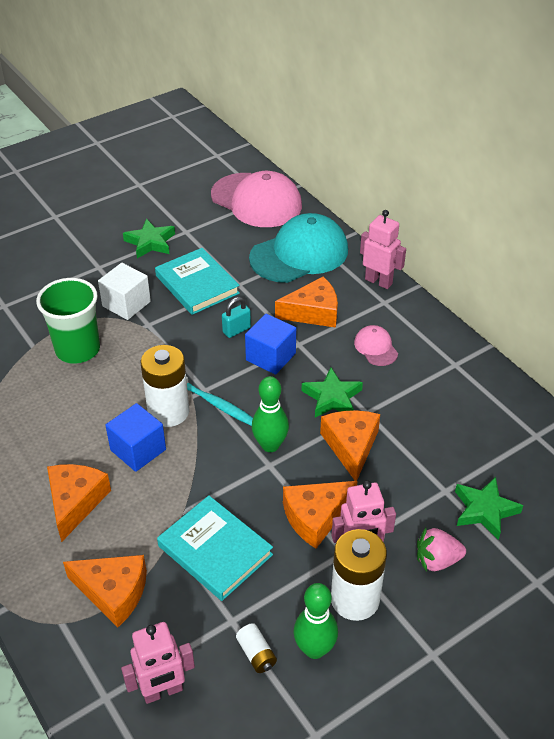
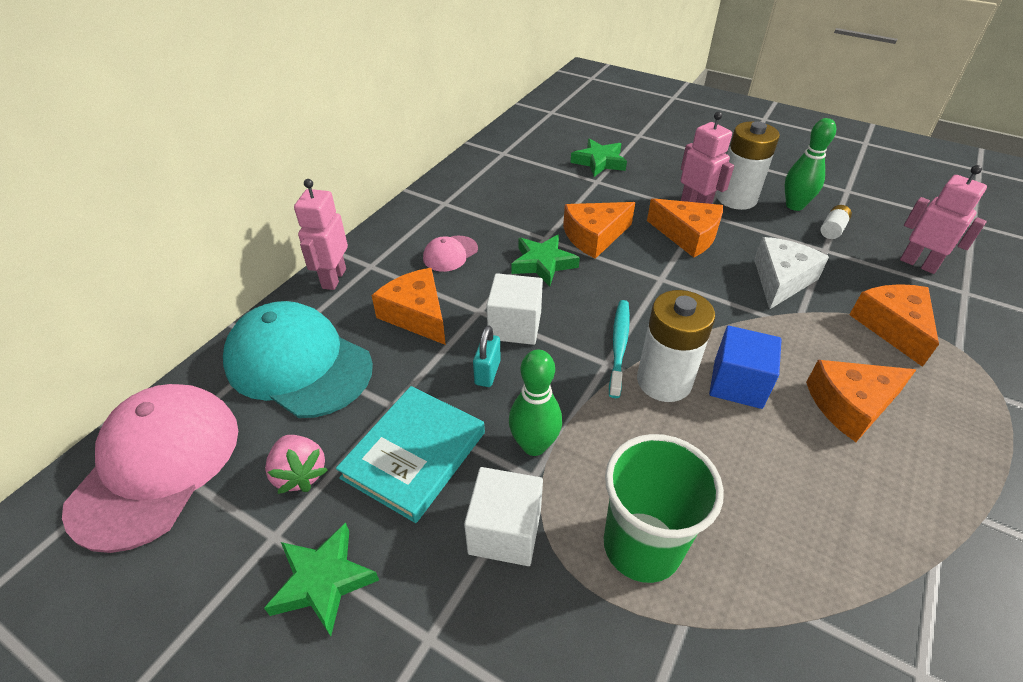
camera: 115 degrees left, 0 degrees up
turquoise book [157,496,273,601] -> white cheese [754,237,829,310]
turquoise padlock [222,297,251,338] -> turquoise padlock turned 75 degrees clockwise [473,325,501,387]
blue cube [245,314,296,375] -> white cube [487,273,543,345]
green bowling pin [252,376,289,452] -> green bowling pin moved to [509,349,562,456]
pink strawberry [417,528,466,572] -> pink strawberry moved to [265,435,328,494]

